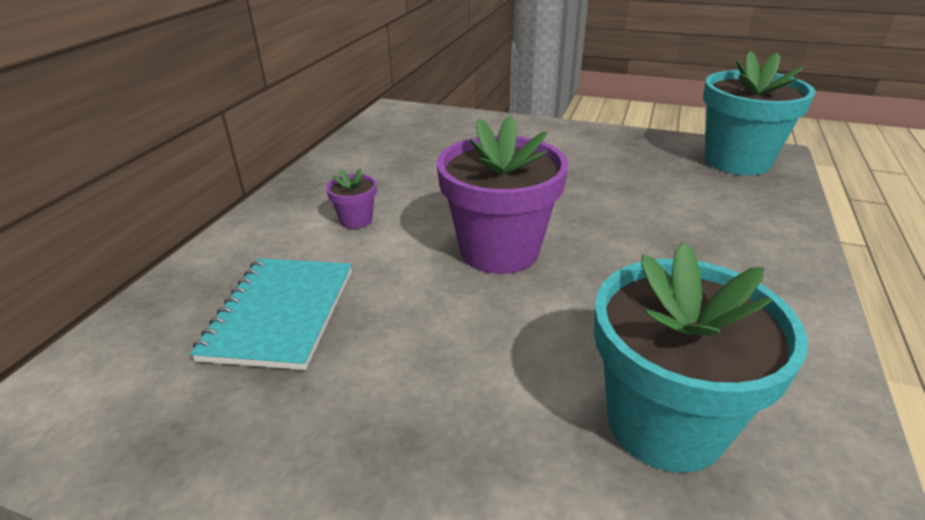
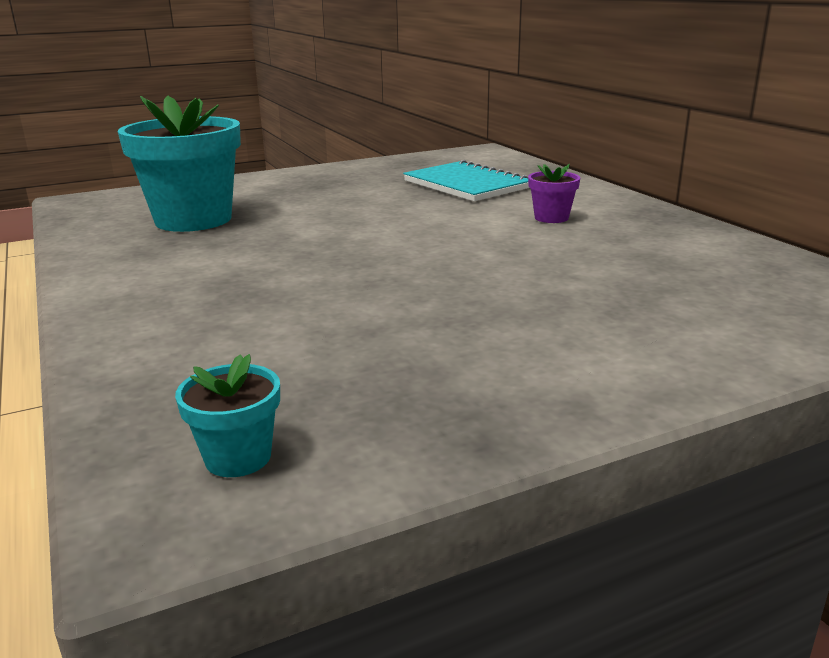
camera: 135 degrees right, 10 degrees down
purple flower pot [437,115,569,274] -> none
turquoise flower pot [703,51,816,175] -> turquoise flower pot [175,354,280,477], size x0.44

